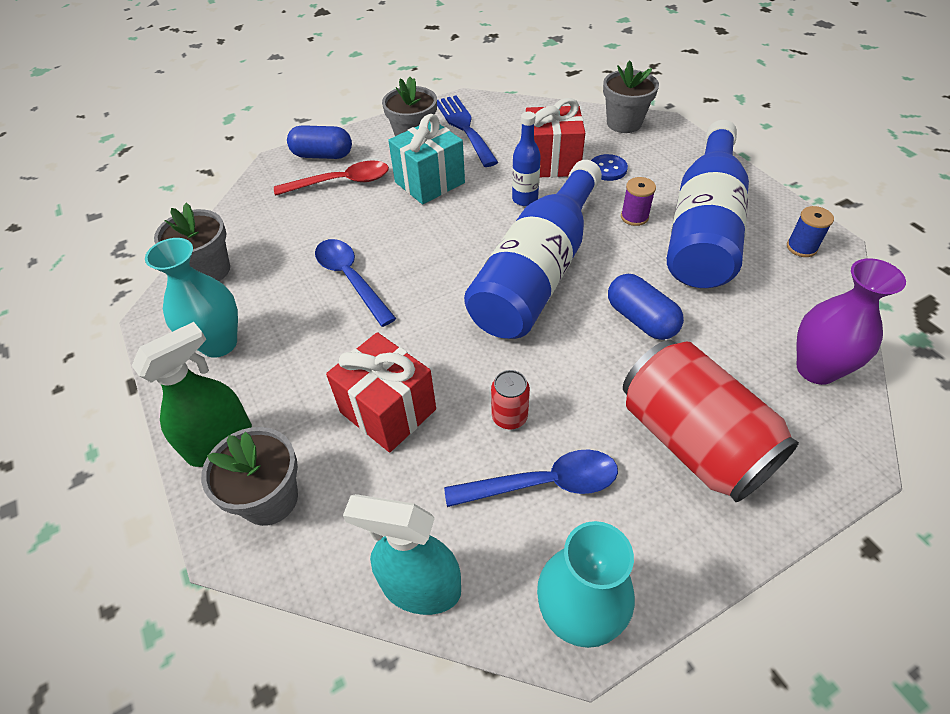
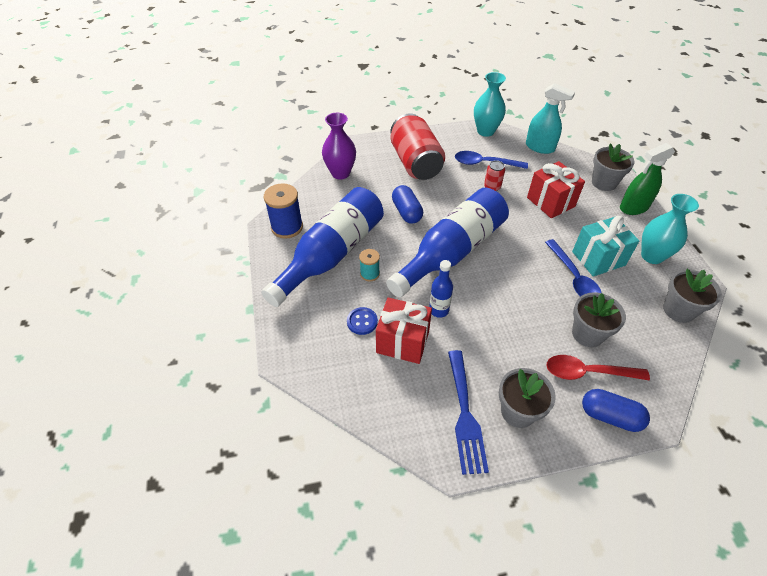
camera: 165 degrees left, 0 degrees up
turquoise gift [388,114,465,204] -> turquoise gift moved to [572,216,639,277]
grey flower pot [603,60,659,133] -> grey flower pot moved to [572,292,626,347]
purple spool [621,177,656,226] -> turquoise spool [359,249,380,281]
blue spool [787,206,834,257] -> blue spool [264,183,303,239], size x1.74

